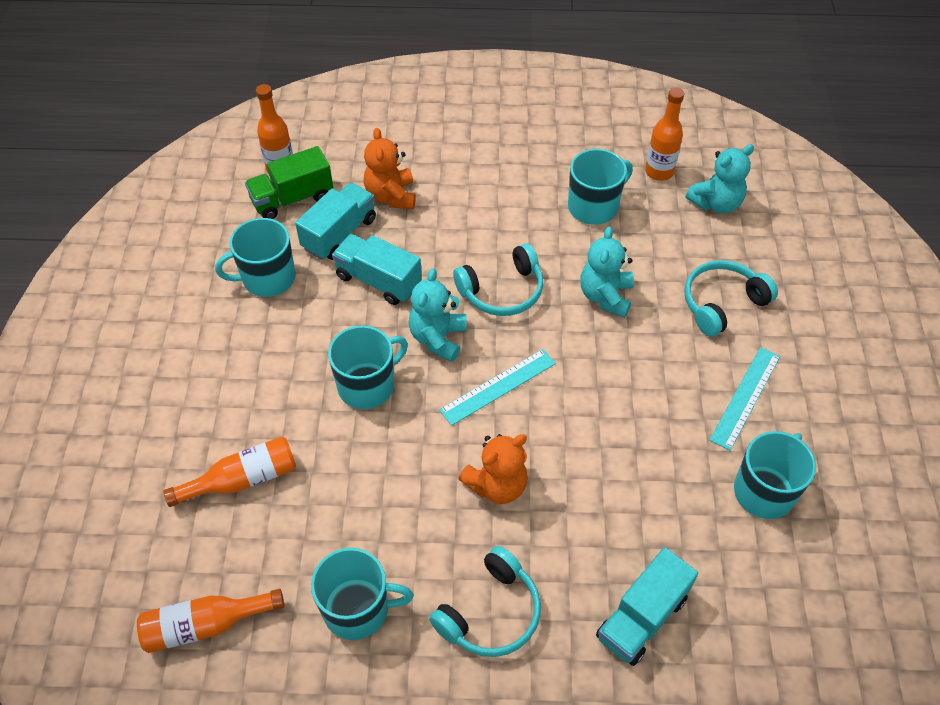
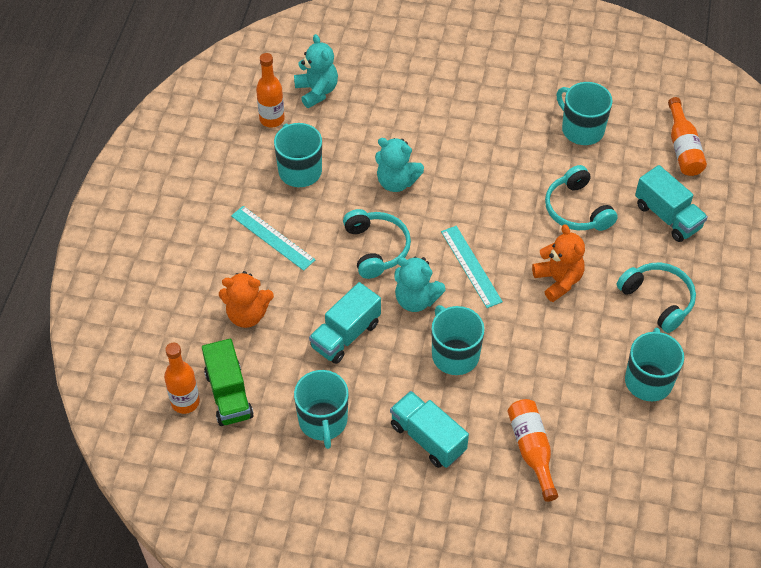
camera: 80 degrees left, 0 degrees up
orange bottle [137,589,285,653] -> orange bottle moved to [668,97,707,176]
turquoise truck [295,183,376,260] -> turquoise truck moved to [390,391,469,468]
turquoise headphones [685,260,778,337] -> turquoise headphones moved to [545,165,618,231]
turquoise ruler [709,347,780,451] -> turquoise ruler moved to [231,206,316,271]

